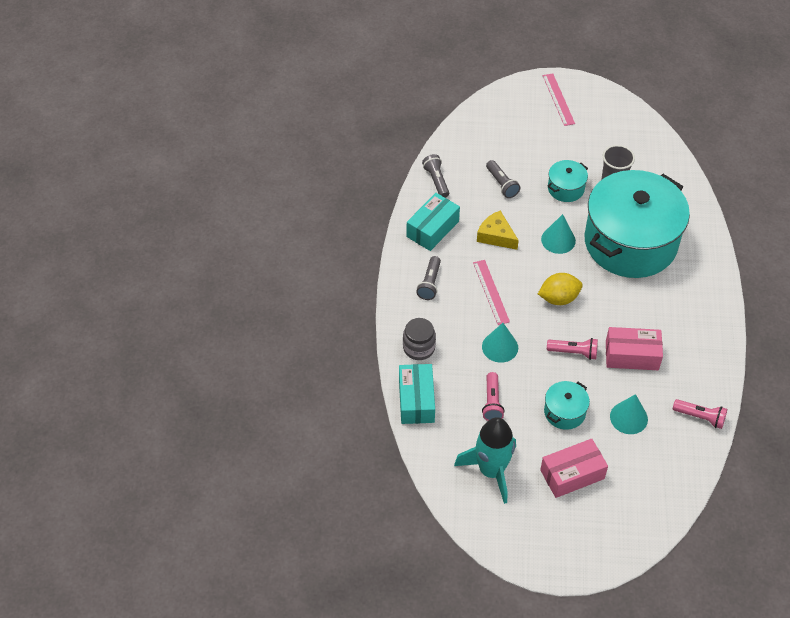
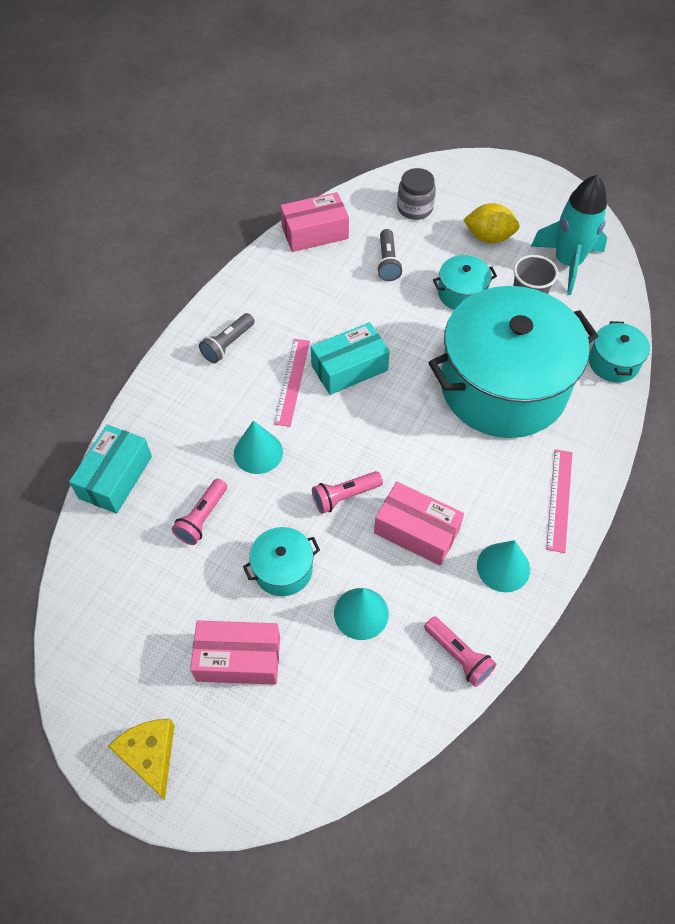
camera: 25 degrees right, 5 degrees up
grey jar [403,318,436,360] -> grey jar moved to [397,168,436,220]
turquoise box [406,193,460,251] -> turquoise box moved to [311,322,390,395]
grey flashlight [422,154,449,198] -> pink box [280,192,349,252]
turquoise rocket [454,417,516,504] -> turquoise rocket moved to [531,175,608,295]
yellow cheese [477,211,519,250] -> yellow cheese moved to [108,719,175,800]
yellow lemon [538,273,583,305] -> yellow lemon moved to [463,203,520,243]
turquoise cone [541,214,576,254] -> turquoise cone moved to [477,540,530,592]
pink ruler [543,73,575,126] -> pink ruler moved to [546,449,572,553]
pink flashlight [547,338,598,360] -> pink flashlight turned 120 degrees clockwise [312,471,383,514]
none -> turquoise pot [589,321,650,383]

